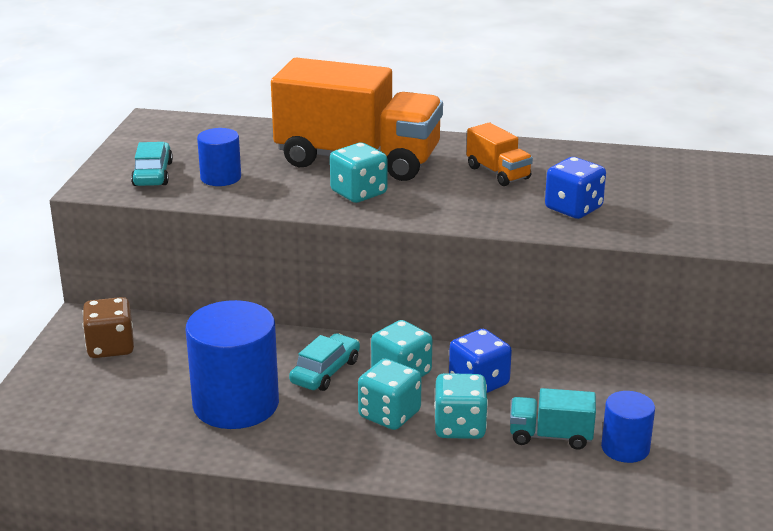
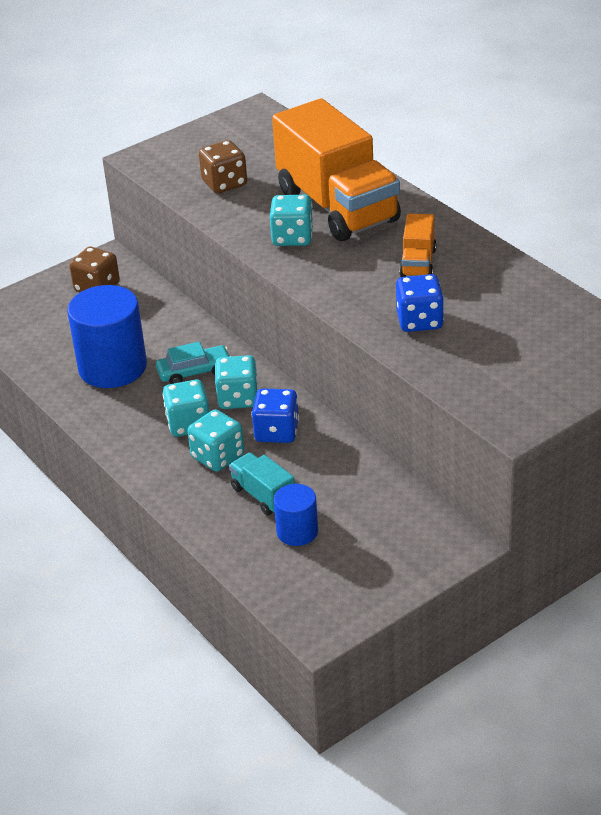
camera: 45 degrees right, 10 degrees up
turquoise car [131,142,173,186] -> none
blue cylinder [197,128,241,186] -> brown dice [199,140,247,193]

